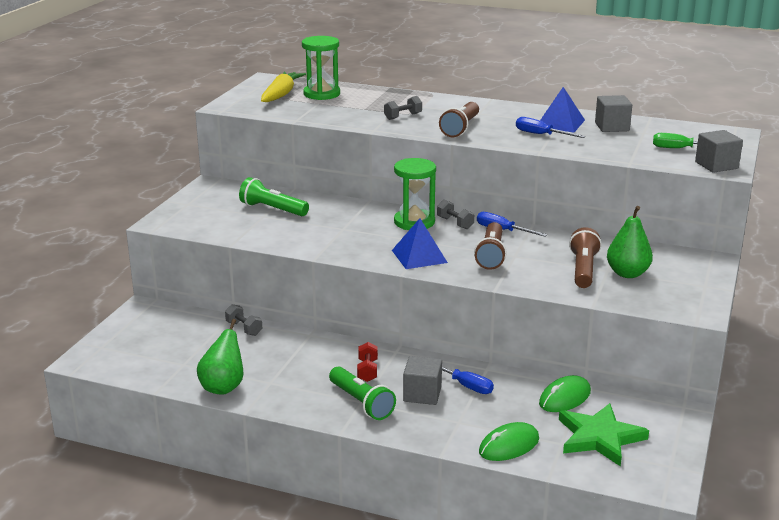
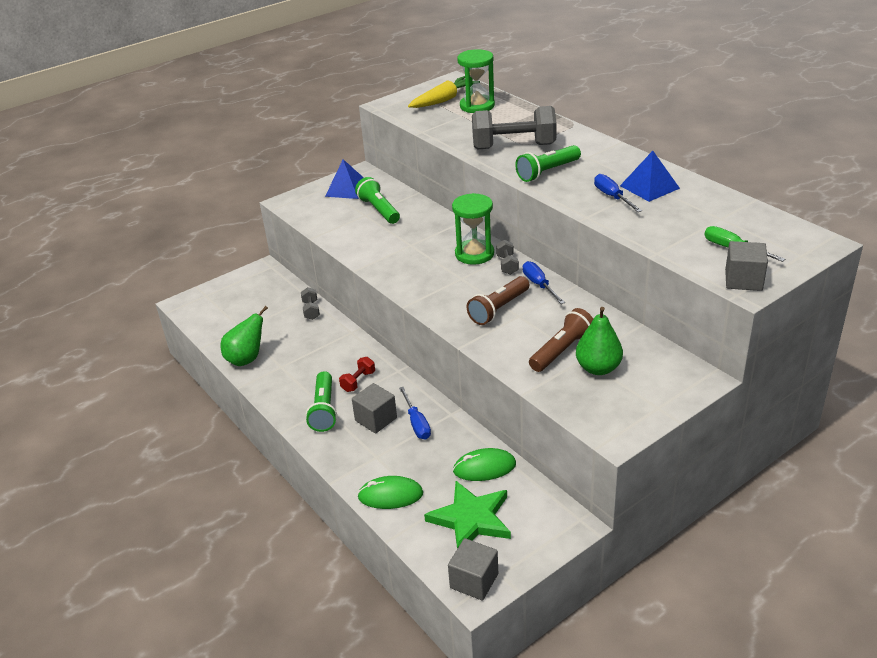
camera: 35 degrees right, 10 degrees up
grey dumbbell [384,96,422,120] -> grey dumbbell [472,106,557,149], size x2.23
blue pyramid [392,218,448,269] -> blue pyramid moved to [325,159,364,199]
brown flashlight [439,102,479,137] -> green flashlight [515,145,581,182]
grey cube [595,95,632,132] -> grey cube moved to [448,538,498,600]

